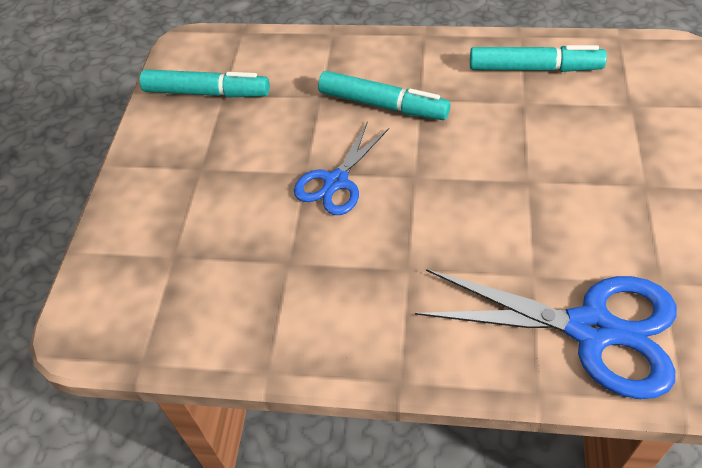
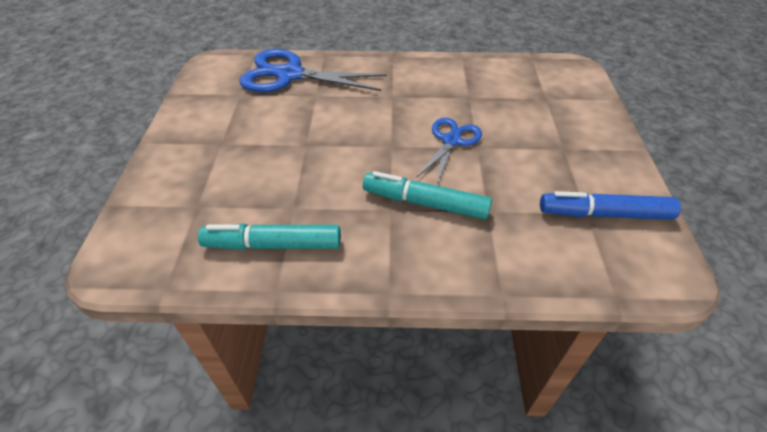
camera: 170 degrees right, 5 degrees down
turquoise marker [139,69,270,97] -> blue marker [540,191,681,220]

